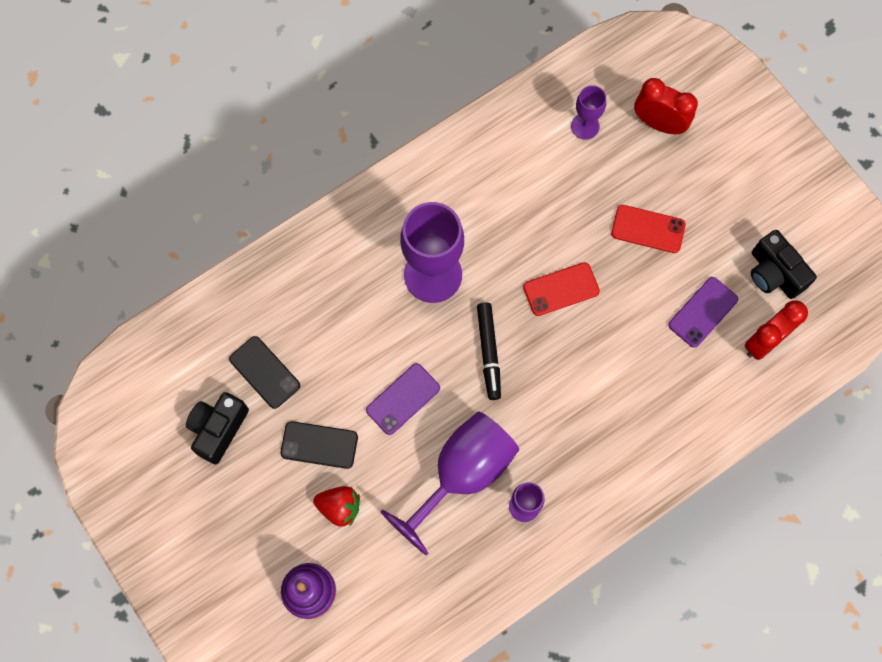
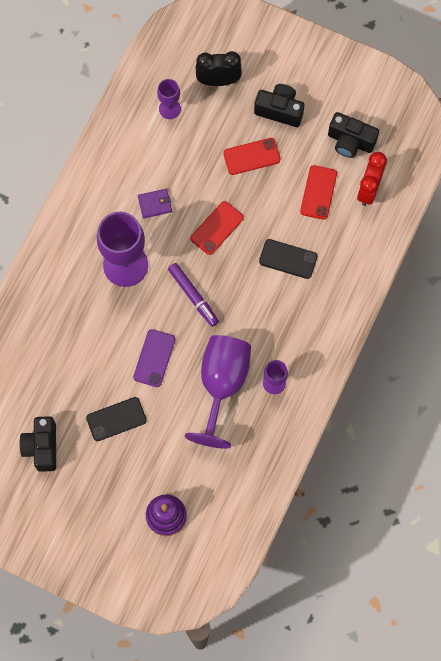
camera: 30 degrees left, 0 degrees up
black phone [229,336,300,409] -> black phone moved to [259,239,317,279]
red strawberry [313,486,360,527] -> none
black marker [477,303,501,400] -> purple marker [168,263,219,327]
red clock [634,78,698,134] -> black clock [196,51,242,86]
purple phone [668,277,738,348] -> red phone [300,165,337,220]
none -> purple wallet [138,189,172,219]
none -> black camera [254,84,304,127]

